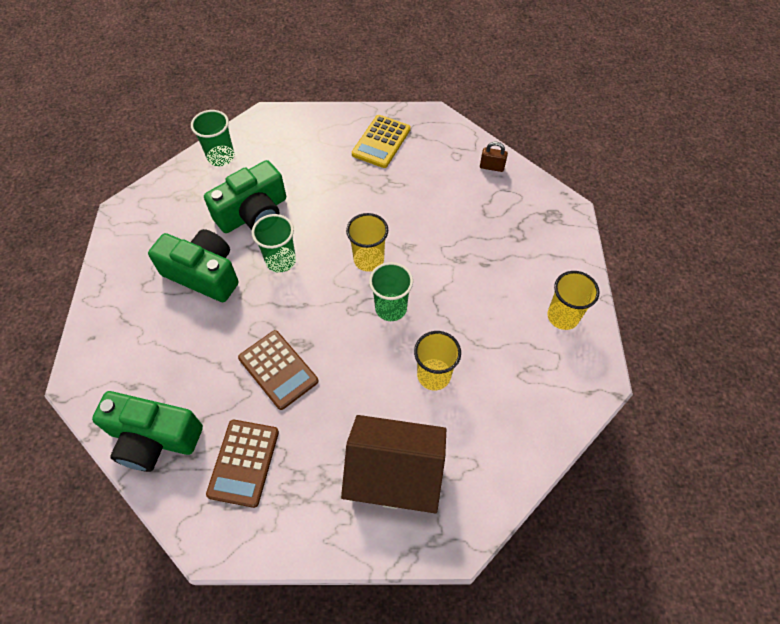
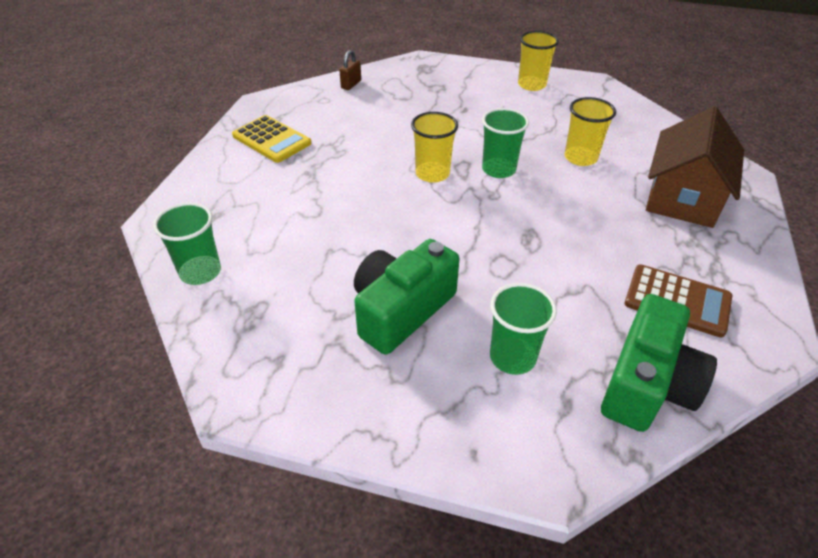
camera: 75 degrees left, 15 degrees down
green camera [204,160,286,233] -> none
brown calculator [238,330,318,410] -> none
green cup [252,214,296,273] -> green cup moved to [490,283,557,375]

